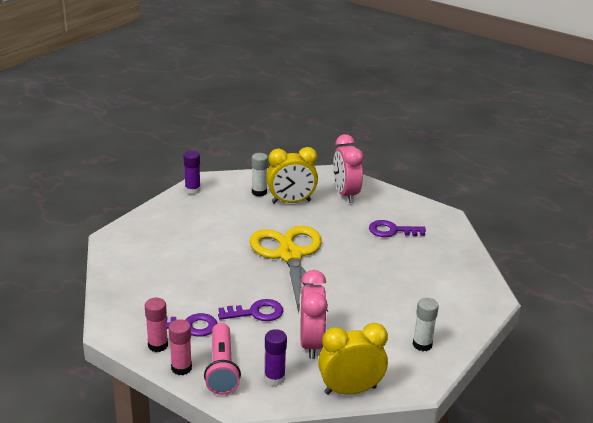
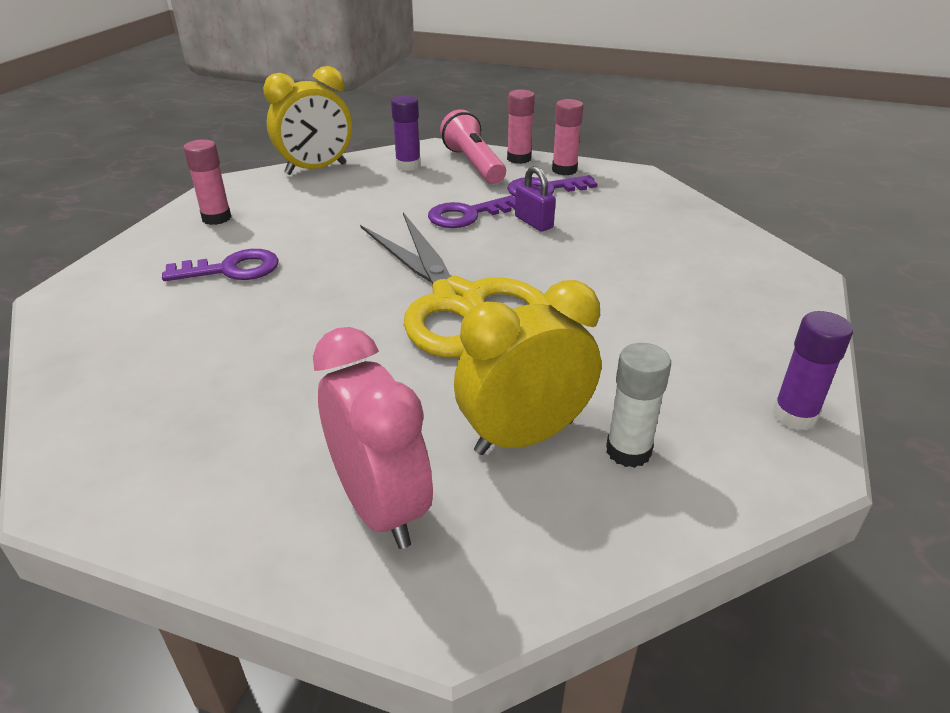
camera: 165 degrees right, 5 degrees up
pink clock [300,270,328,359] -> none
purple key [369,220,426,237] -> purple key moved to [162,249,279,281]
white glue stick [413,298,439,351] -> pink glue stick [183,139,231,225]
none -> purple padlock [515,166,556,231]

